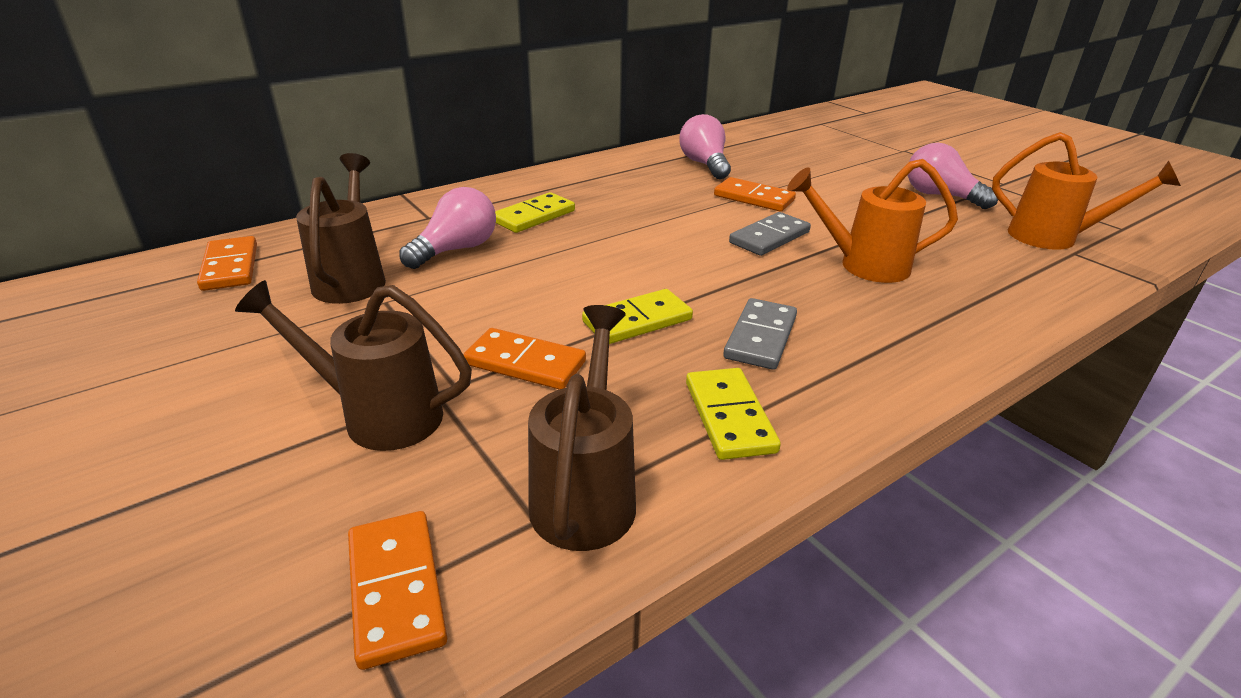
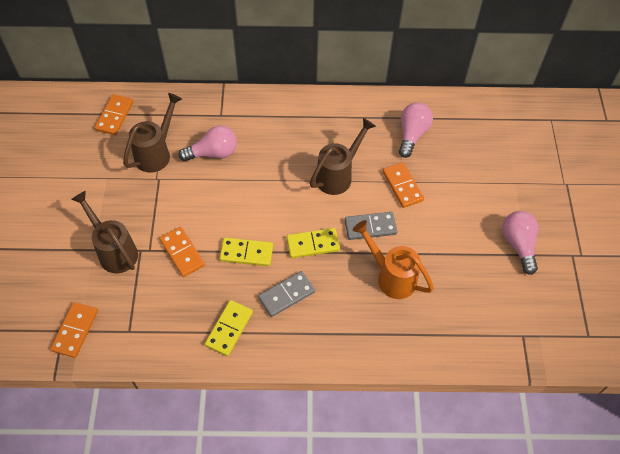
camera: 35 degrees right, 25 degrees up
yellow domino [495,192,575,233] -> yellow domino moved to [287,228,340,258]
brown watering can [528,305,636,551] -> brown watering can moved to [310,118,376,195]
orange watering can [992,132,1181,250] -> none

